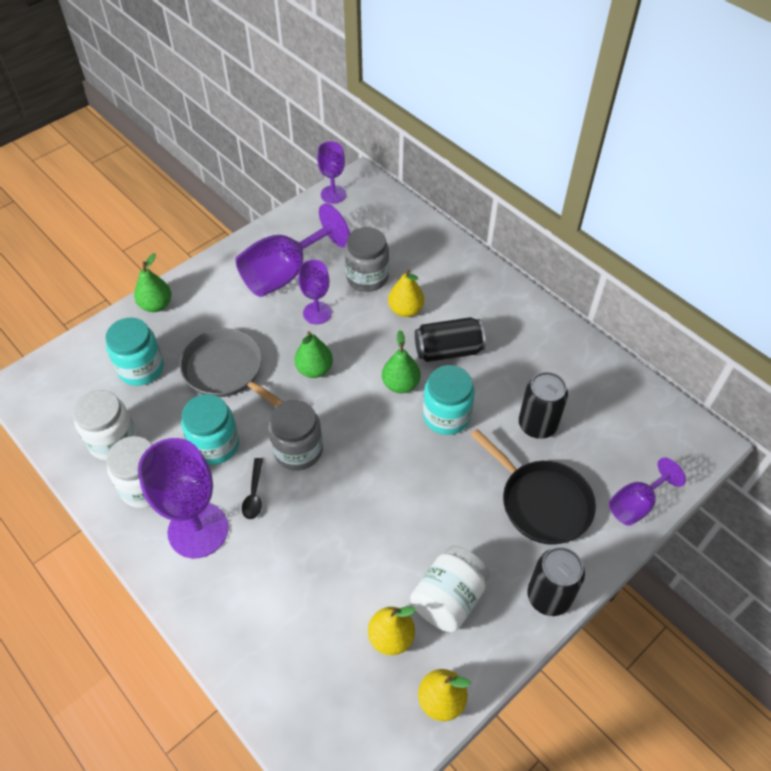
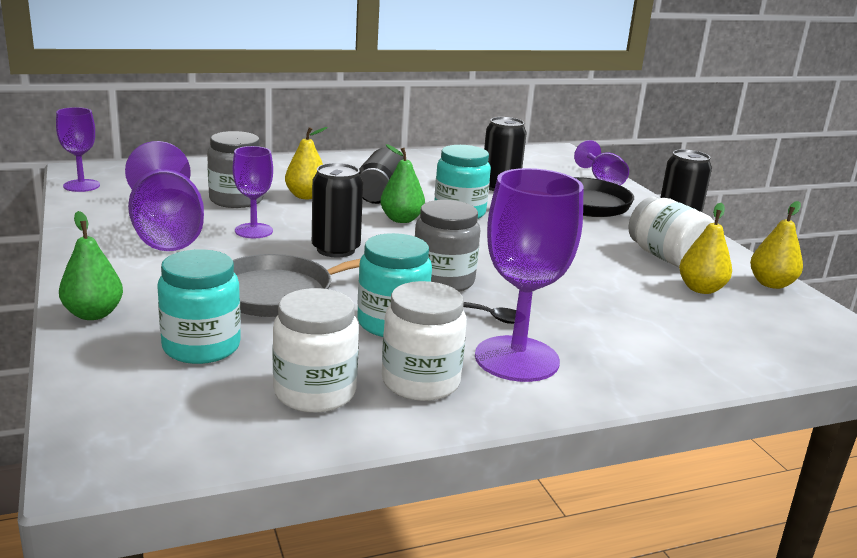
camera: 70 degrees left, 30 degrees down
green pear [294,331,333,378] -> black can [312,163,363,257]

